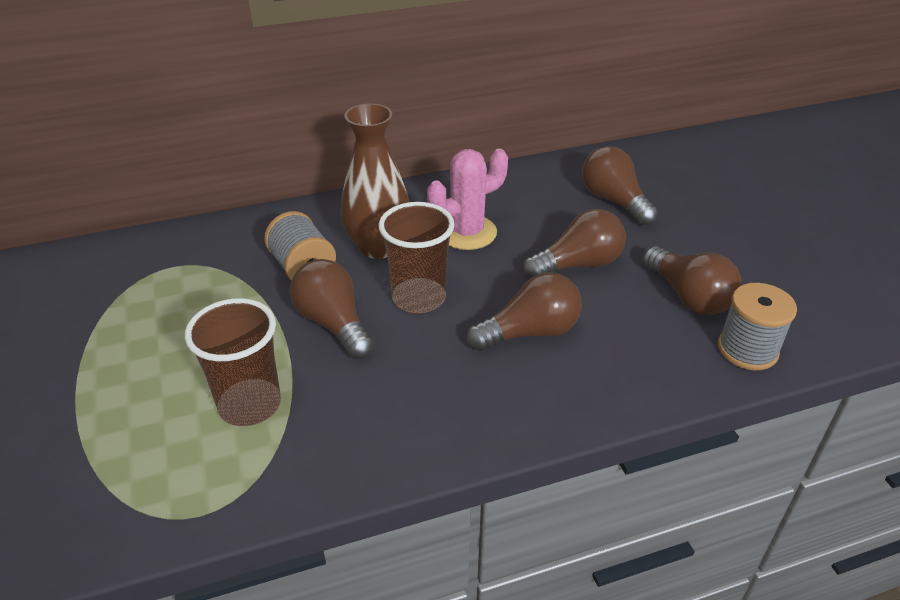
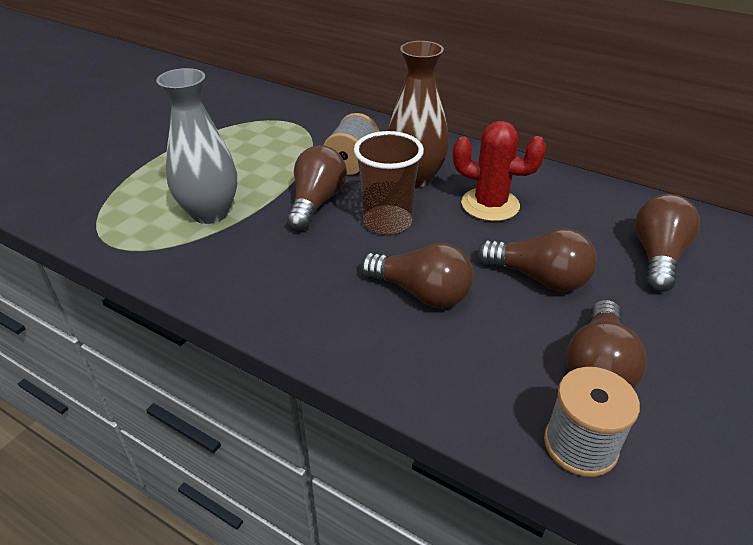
camera: 50 degrees right, 0 degrees up
brown cup [185,298,281,426] -> grey vase [156,68,237,224]
pink cactus [427,149,508,250] -> red cactus [453,121,546,221]

